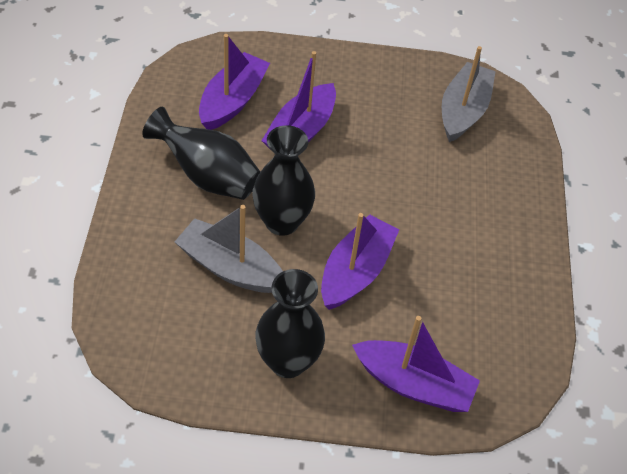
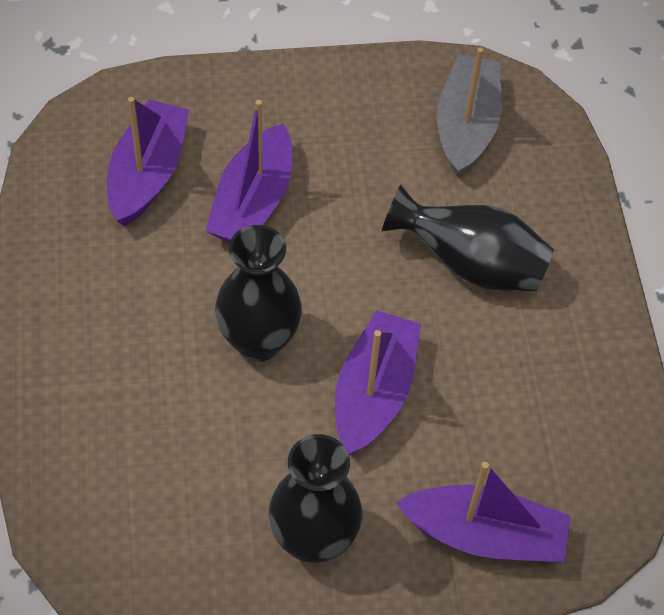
camera: 10 degrees left, 5 degrees up
black vase [142,107,261,200] -> black vase moved to [382,184,554,291]
grey boat [175,205,283,293] -> none

